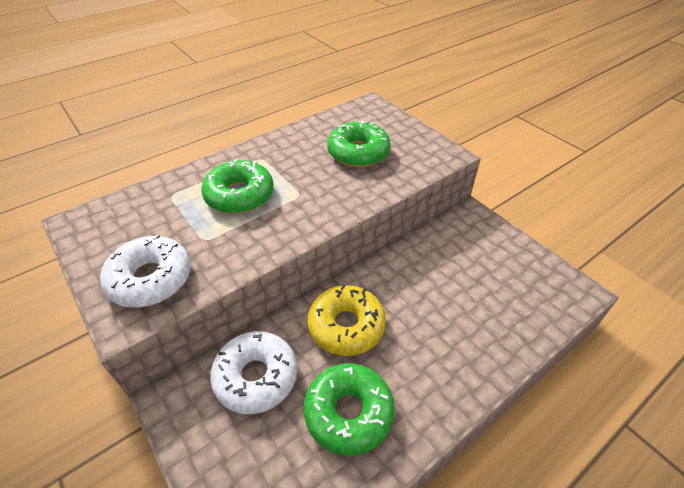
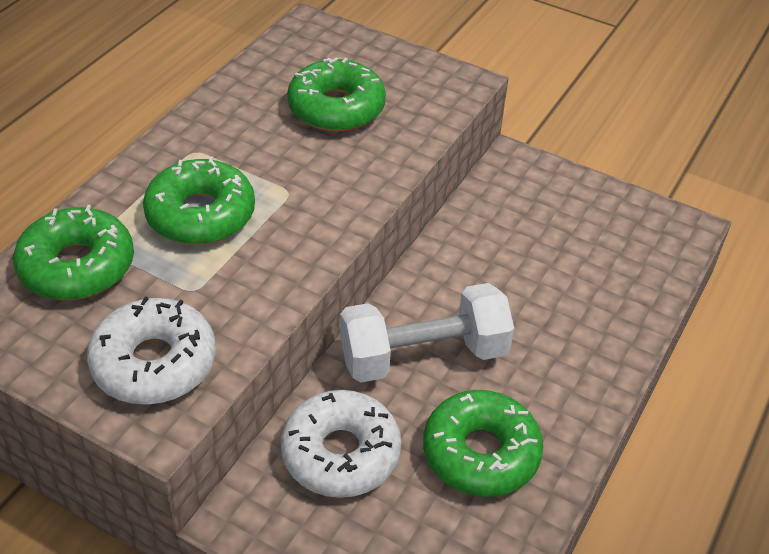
camera: 25 degrees left, 0 degrees up
yellow donut [308,285,386,356] -> white dumbbell [340,283,514,383]
none -> green donut [13,205,134,300]

